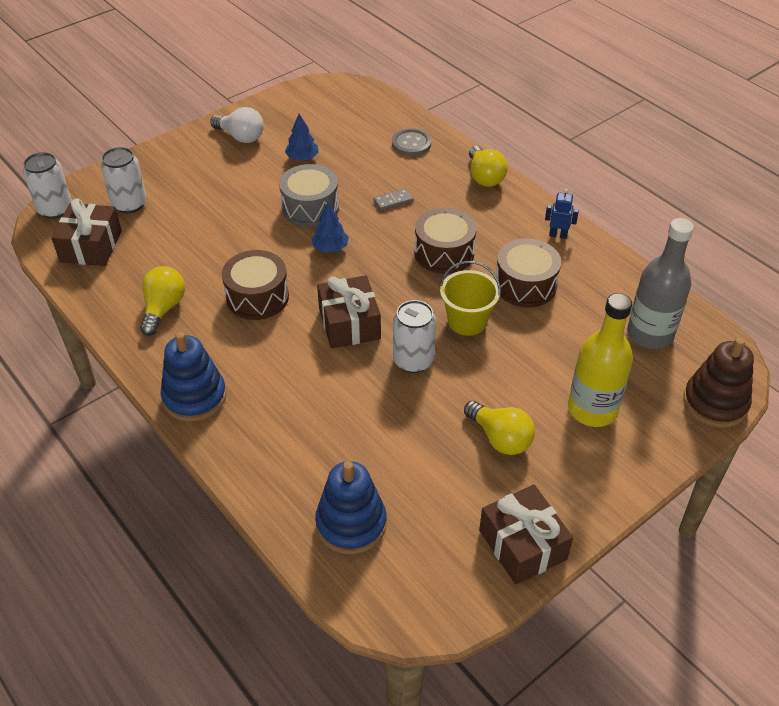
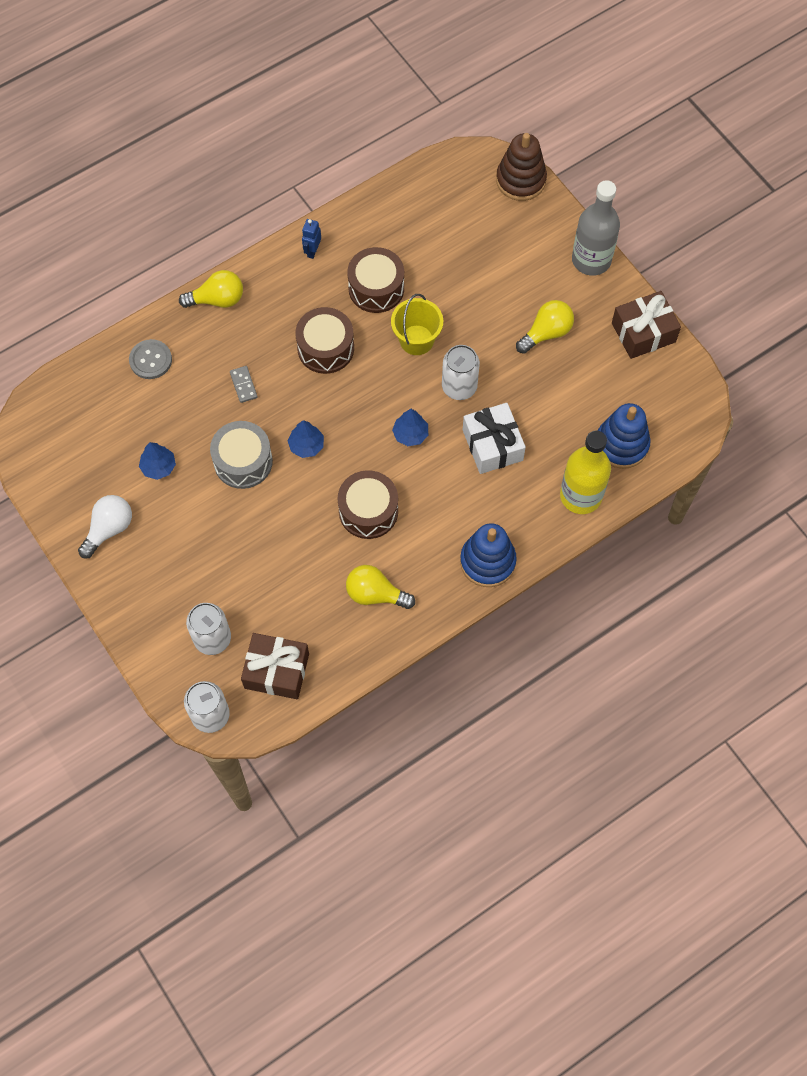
camera: 85 degrees left, 20 degrees up
brown gift [317,275,381,348] -> blue tree [392,409,428,446]
yellow bottle [568,293,633,427] -> yellow bottle moved to [560,431,611,514]
grey bottle [627,218,694,349] -> grey bottle moved to [572,180,620,276]
none -> white gift [463,403,526,474]

